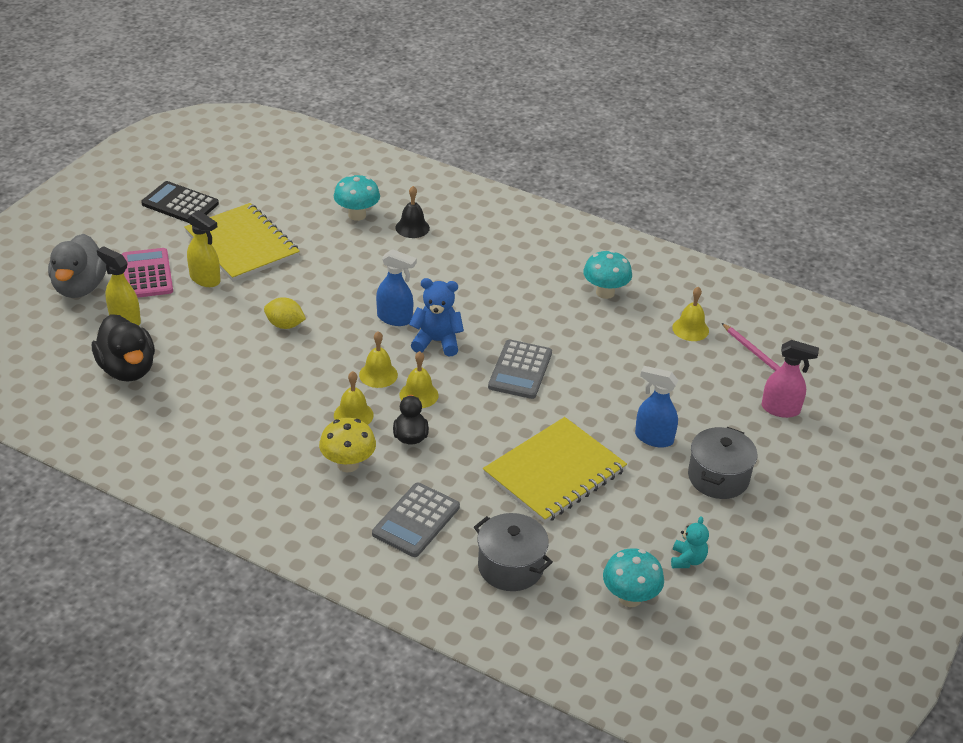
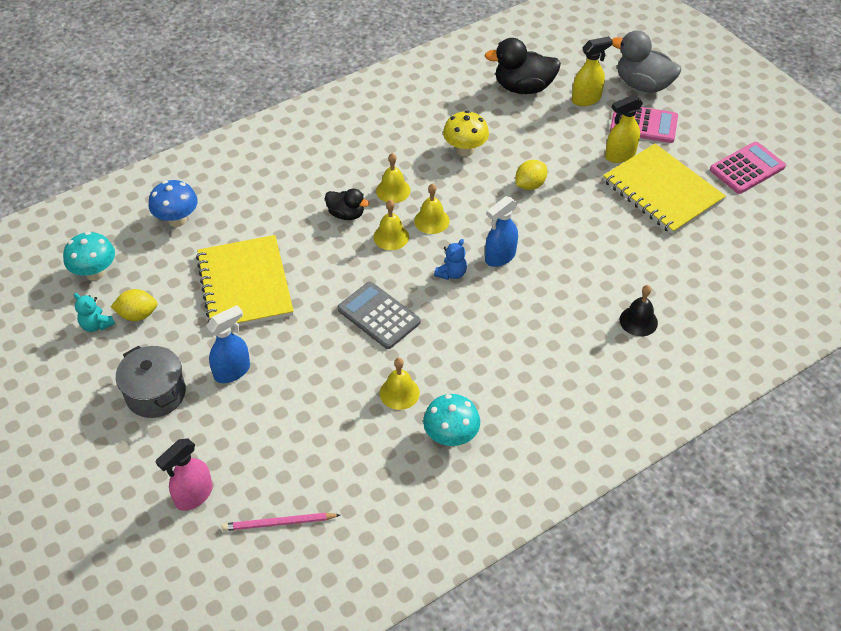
camera: 120 degrees right, 10 degrees up
black calculator [141,181,219,223] -> pink calculator [710,142,786,194]
yellow notebook [184,203,300,282] -> yellow notebook turned 60 degrees clockwise [603,144,726,234]
yellow mushroom [319,418,376,473] -> yellow mushroom moved to [443,111,489,157]
turquoise mushroom [334,174,380,221] -> none
grey calculator [372,483,460,557] -> none
blue teddy bear [409,278,464,356] -> blue teddy bear [434,239,467,280], size x0.64
grey pot [474,513,553,591] -> blue mushroom [149,180,198,227]
yellow bell [672,287,709,341] -> yellow bell moved to [380,358,420,410]
none -> yellow lemon [111,289,158,321]

